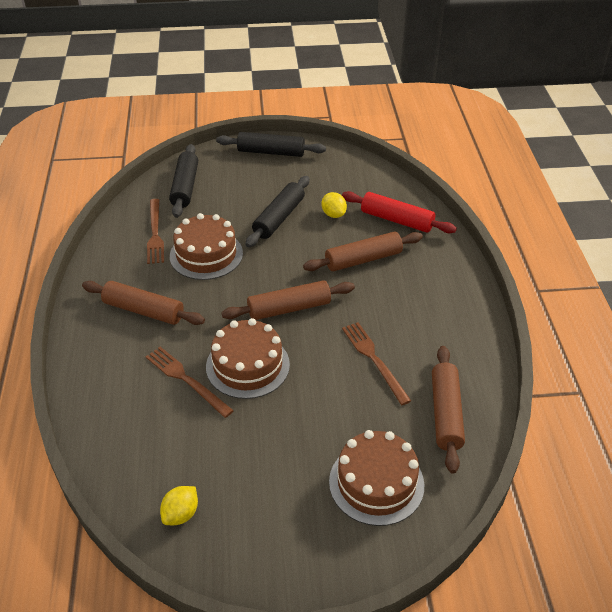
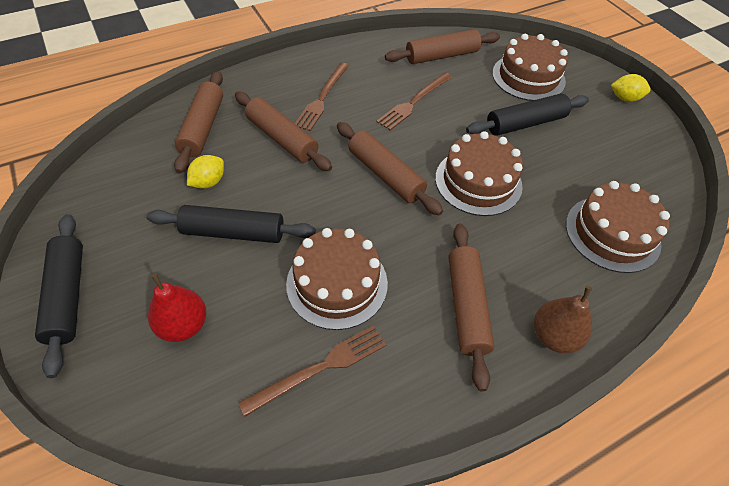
camera: 115 degrees left, 10 degrees up
brown fork [145,347,234,418] -> brown fork moved to [295,63,349,131]
yellow lemon [160,486,198,525] -> yellow lemon moved to [611,74,651,102]
black rolling pin [169,144,198,218] -> black rolling pin moved to [466,94,589,136]
red rolling pin [342,191,457,233] -> brown rolling pin [174,71,223,174]
none -> red pear [148,273,206,342]
none -> brown pear [534,286,592,353]
none -> brown cake [566,181,670,273]

